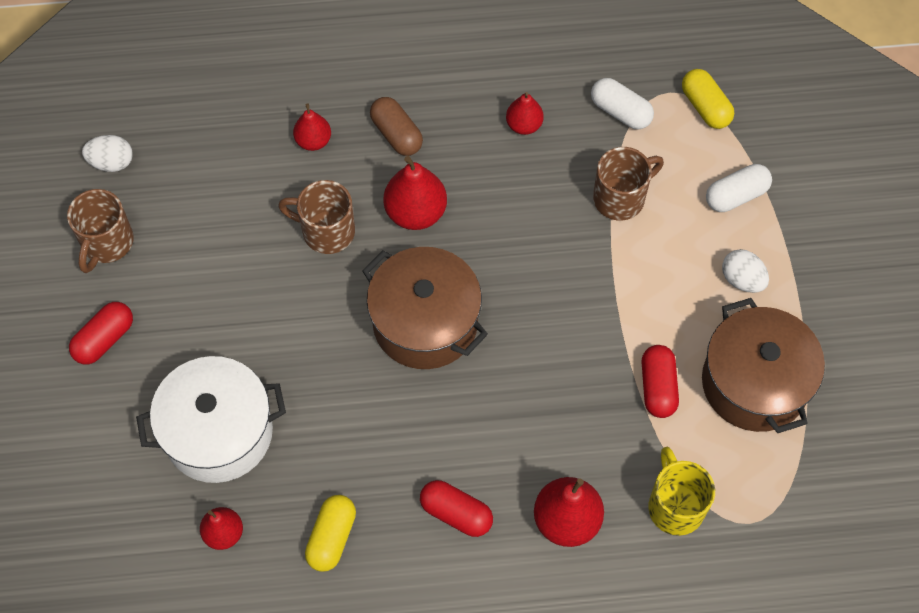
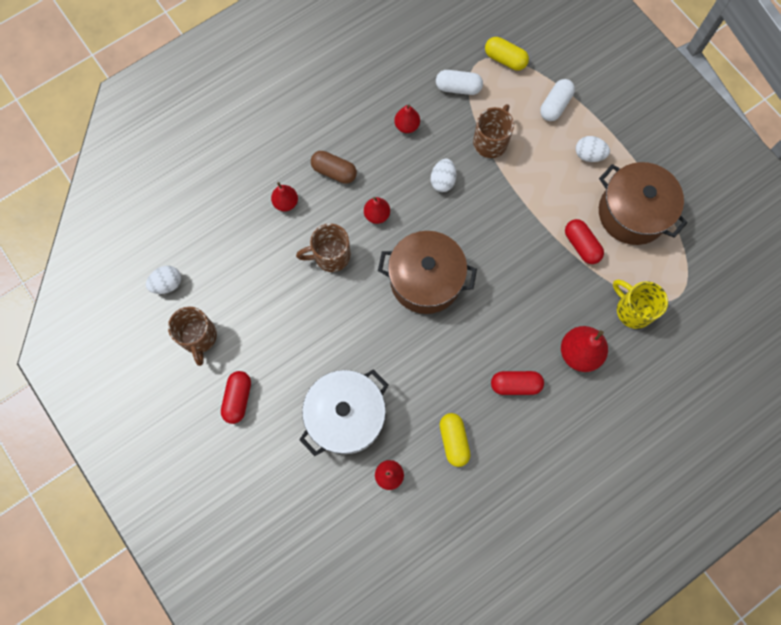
camera: 30 degrees left, 10 degrees up
red pear [383,156,447,230] -> red pear [364,197,390,224], size x0.61
none -> white egg [431,158,456,192]

